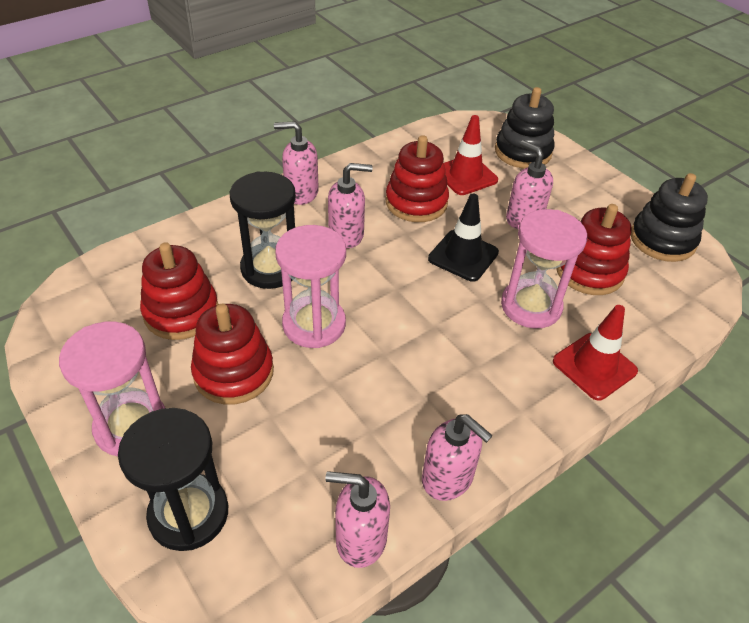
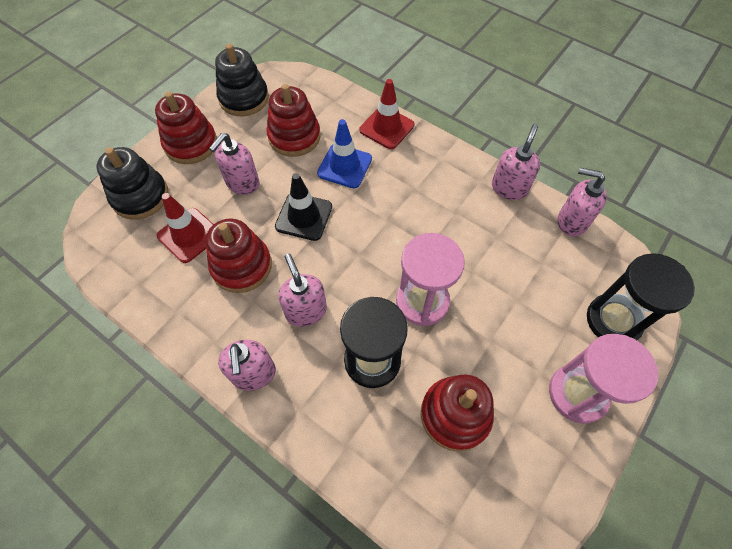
camera: 105 degrees left, 15 degrees up
red stacking toy [191,304,274,405] -> red stacking toy moved to [155,91,217,164]
pink soap dispenser [326,471,390,568] -> pink soap dispenser turned 120 degrees clockwise [558,168,607,236]
pink hourglass [501,209,587,328] -> blue traffic cone [317,119,372,188]

